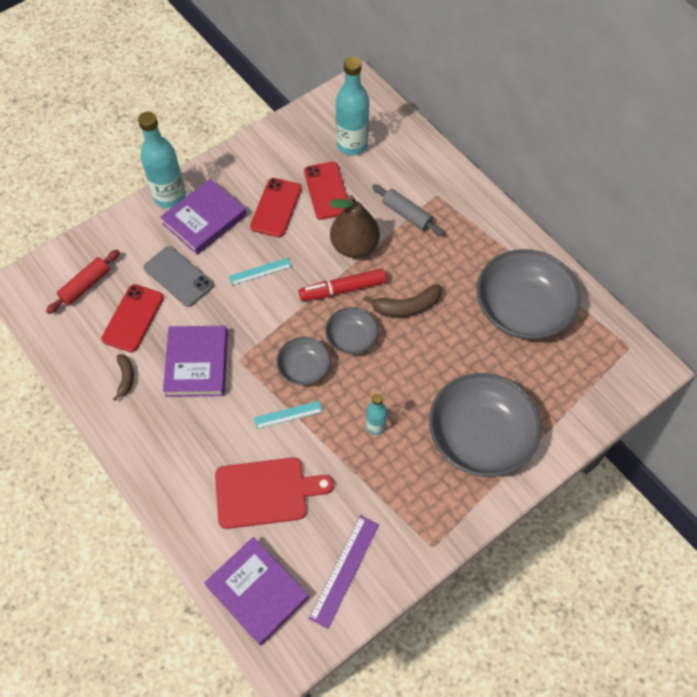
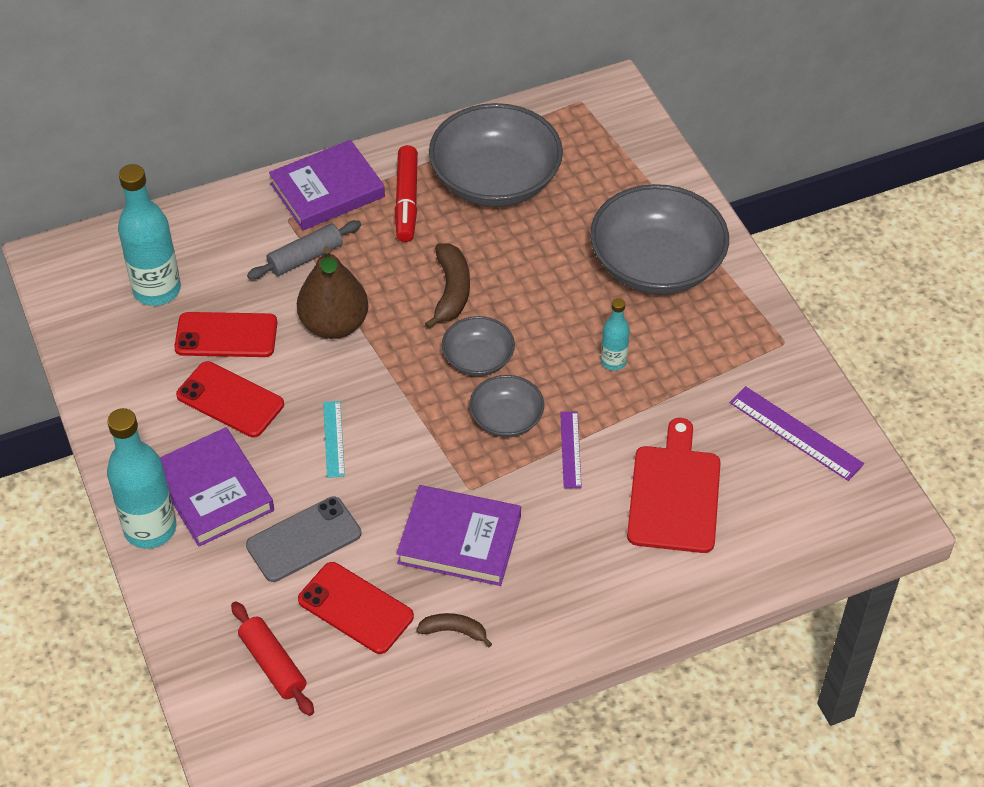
camera: 75 degrees left, 10 degrees down
purple book [204,537,309,645] -> purple book moved to [269,140,385,230]
turquoise ruler [254,401,323,429] -> purple ruler [560,412,582,488]
red marker [299,269,387,301] -> red marker moved to [395,145,418,242]

